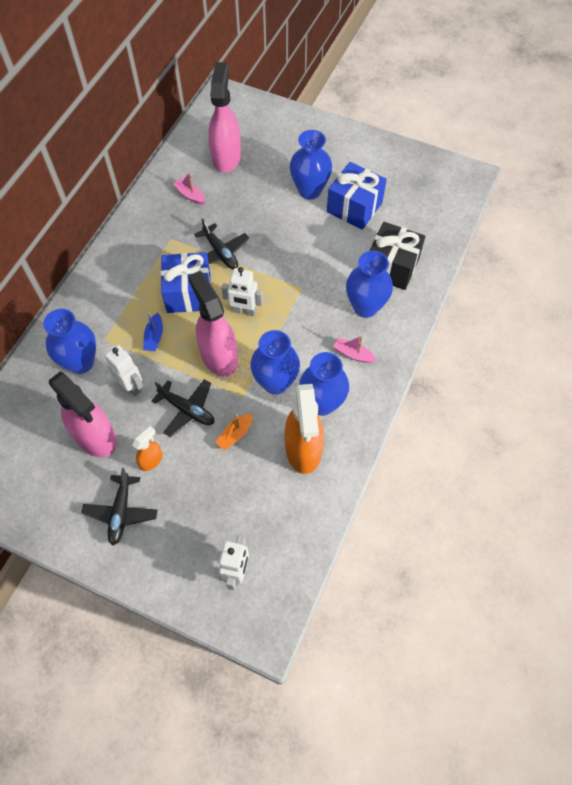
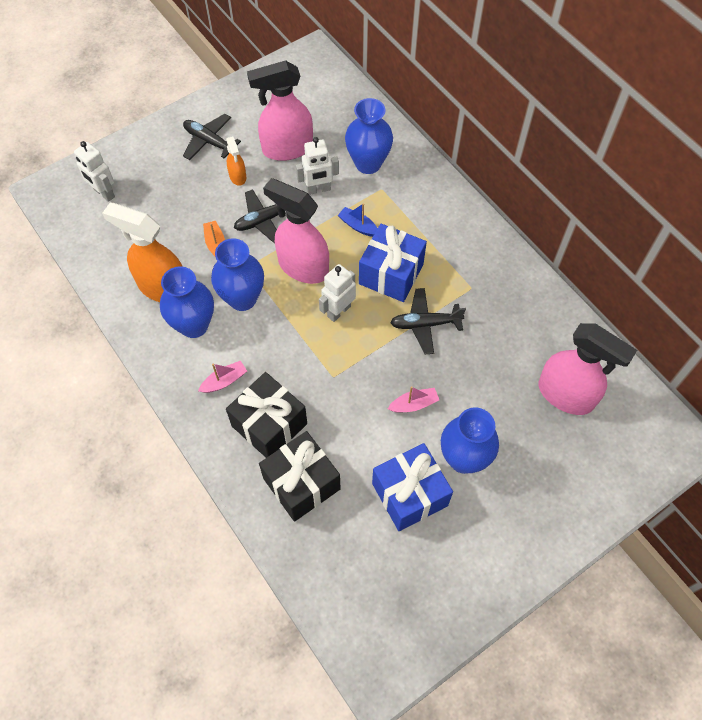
camera: 120 degrees right, 0 degrees up
pink boat [173,172,205,205] -> pink boat moved to [388,386,439,413]
pink spray bottle [188,271,238,377] -> pink spray bottle turned 150 degrees counterclockwise [263,178,329,284]
blue vase [346,251,393,318] -> black gift [226,372,307,458]

